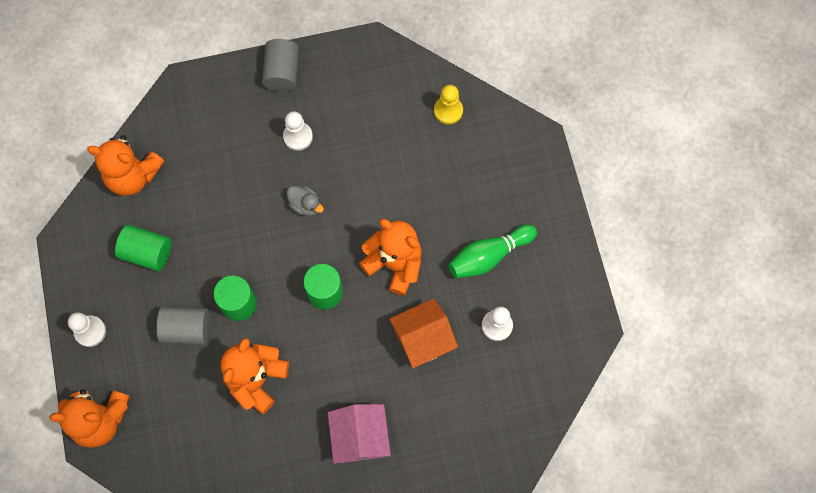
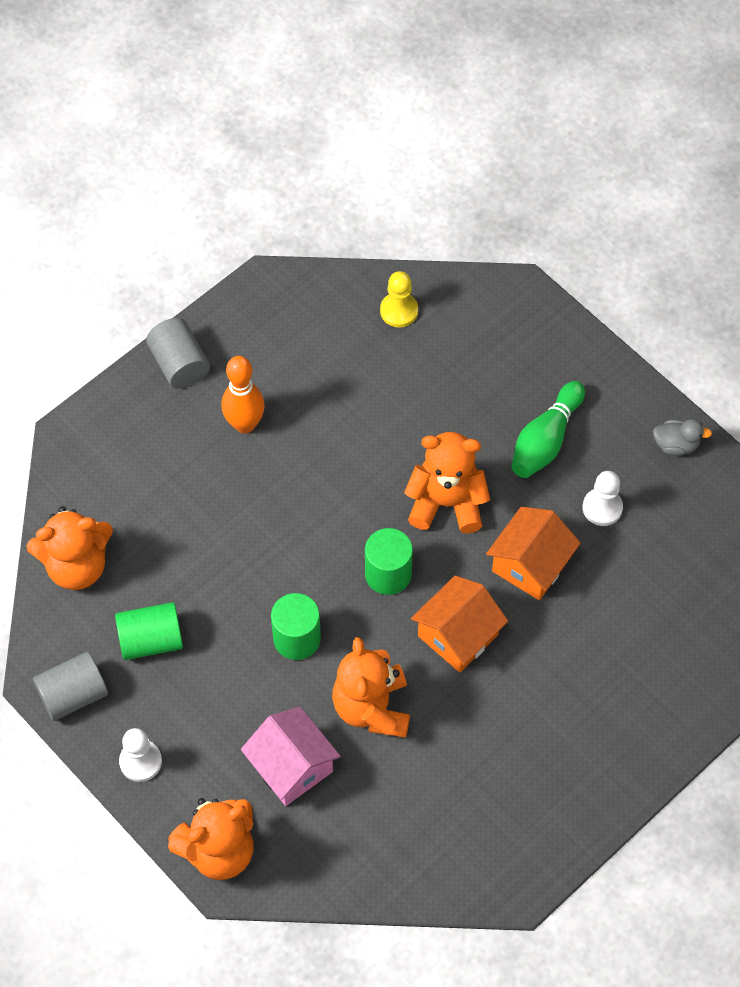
camera: 30 degrees left, 10 degrees down
grey cylinder [156,307,210,344] -> grey cylinder moved to [33,652,108,721]
white pawn [283,111,313,151] -> orange bowling pin [221,356,265,434]
grey duck [287,186,324,216] -> grey duck moved to [653,419,712,456]
pink house [328,404,391,464] -> pink house moved to [241,707,341,806]
none -> orange house [411,575,508,672]

